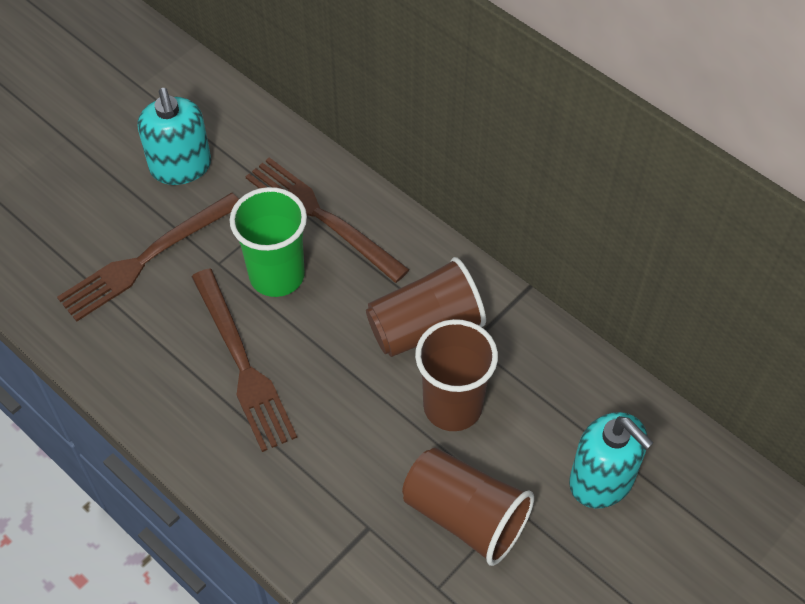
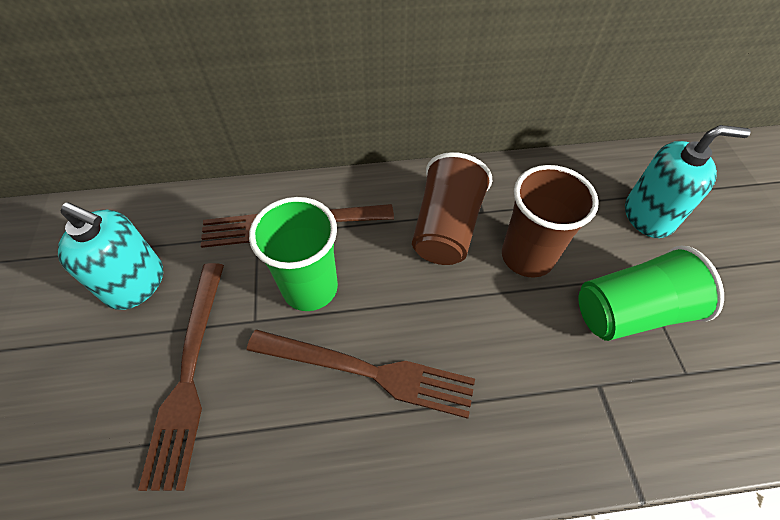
camera: 50 degrees left, 0 degrees up
brown cup [402,447,534,566] -> green cup [578,246,724,341]

